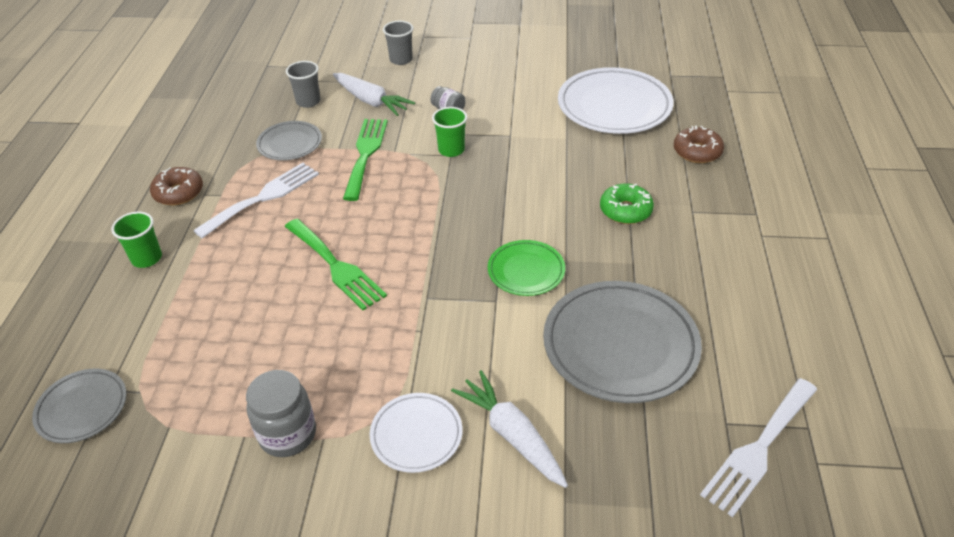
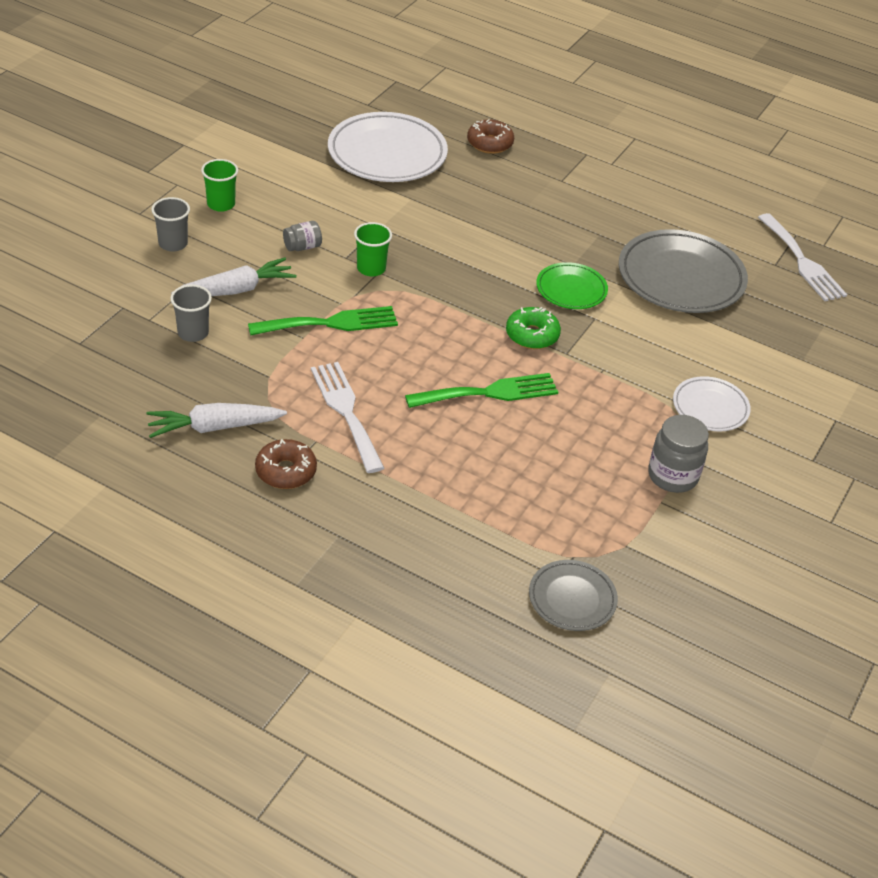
camera: 70 degrees left, 0 degrees up
green cup [111,212,162,268] -> green cup moved to [201,159,238,212]
grey plate [256,121,322,161] -> none
green fork [343,119,388,201] -> green fork turned 135 degrees clockwise [248,306,398,336]
white carrot [451,370,568,488] -> white carrot moved to [146,403,287,438]
green donut [600,183,654,224] -> green donut moved to [506,307,561,349]

